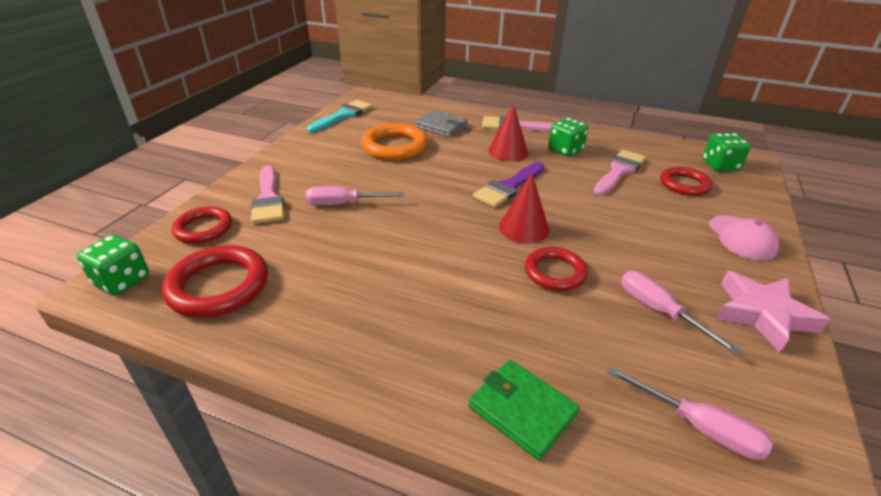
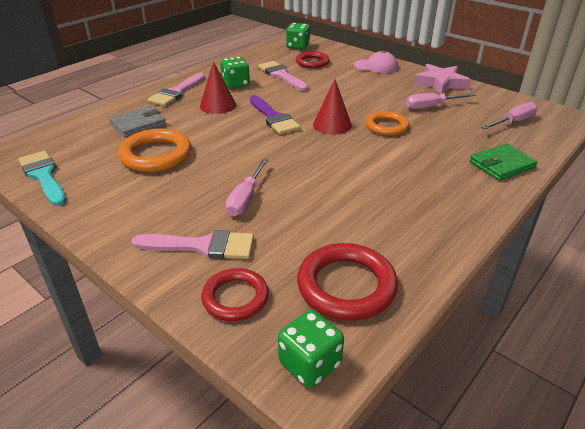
camera: 70 degrees left, 0 degrees up
red ring [525,247,588,291] -> orange ring [366,111,409,136]

